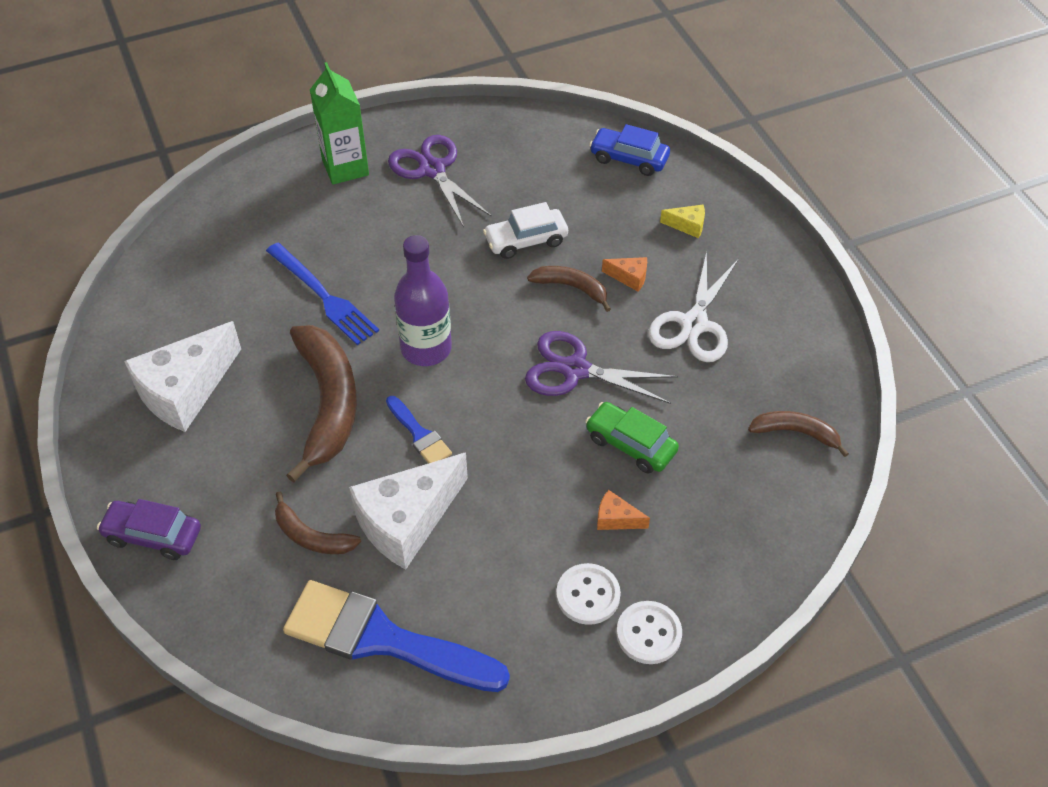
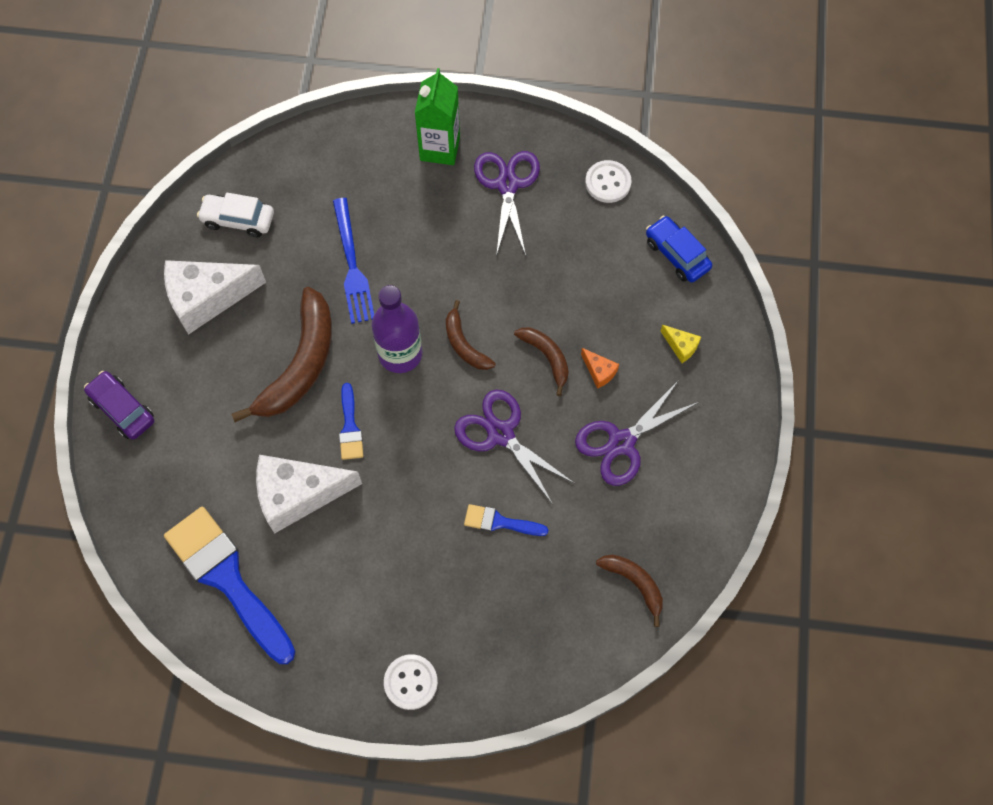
camera: 30 degrees right, 15 degrees up
brown banana [275,492,361,554] -> brown banana moved to [446,300,496,370]
white car [483,202,568,259] -> white car moved to [197,192,274,237]
white button [556,563,621,625] -> white button moved to [585,160,631,203]
green car [585,402,679,474] -> blue brush [464,504,548,536]
orange cheese [597,490,650,530] -> none
white scissors [649,252,739,362] -> purple scissors [575,380,699,486]

